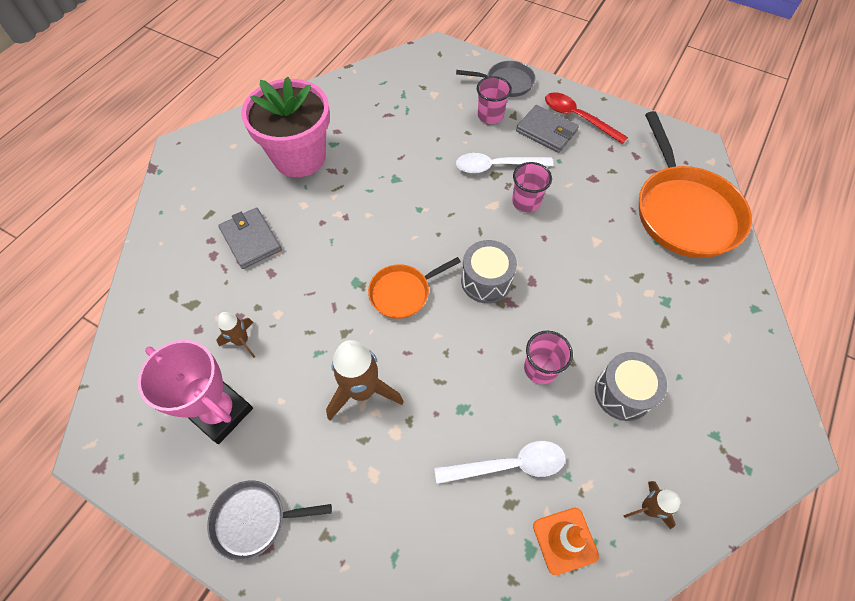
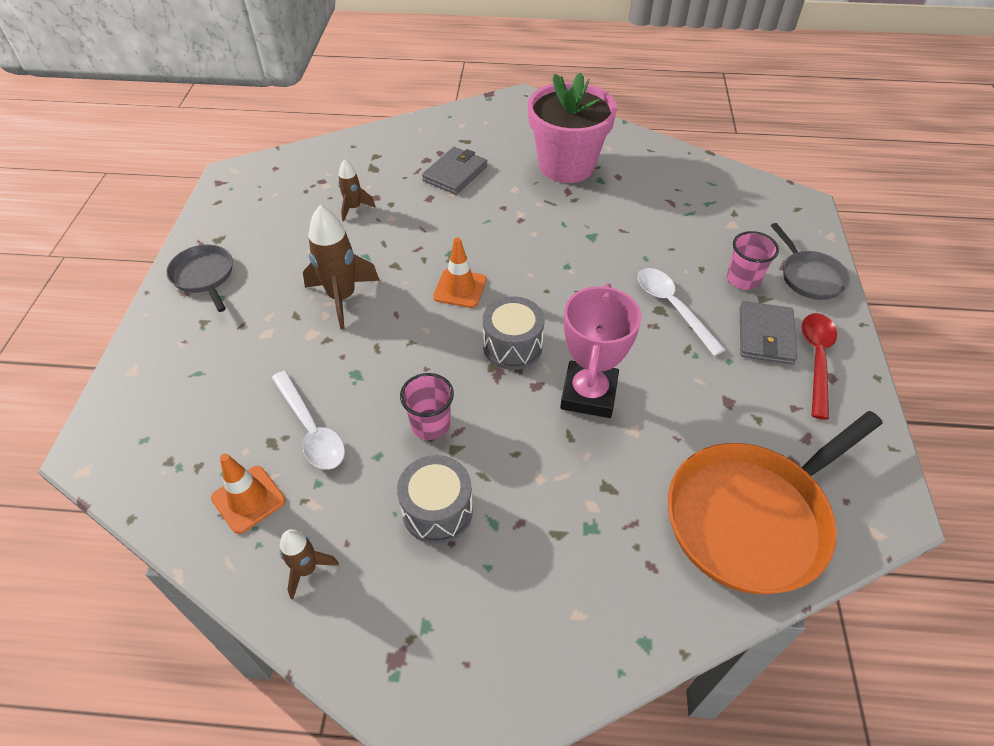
camera: 65 degrees right, 10 degrees down
pink trophy [138,340,253,444] -> pink trophy moved to [560,283,642,418]
orange pan [368,257,461,319] -> orange traffic cone [433,237,486,308]
pink cup [512,162,552,212] -> none

